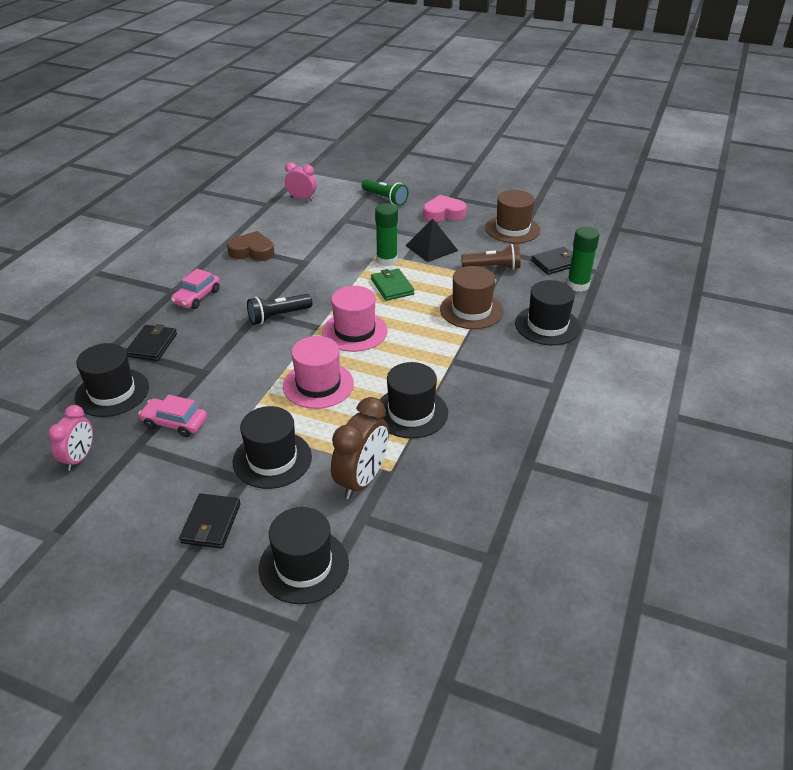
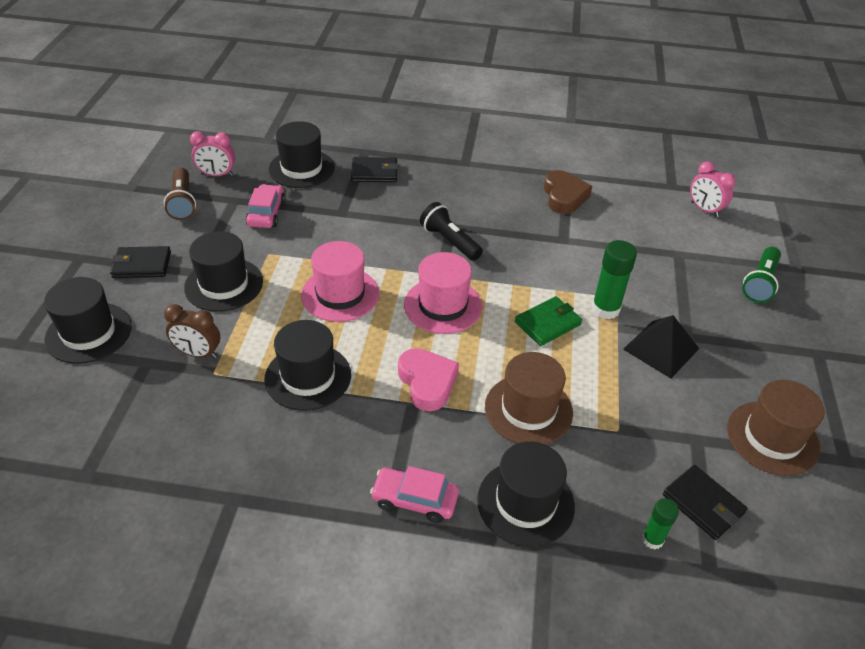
camera: 75 degrees right, 5 degrees up
pink car [171,269,220,309] -> pink car moved to [370,466,459,523]
pink clock [285,162,317,201] -> pink clock turned 135 degrees clockwise [690,161,736,217]
brown clock [331,397,389,499] -> brown clock [164,304,220,358], size x0.65
pink heart [423,195,467,222] -> pink heart moved to [398,348,459,411]
brown flashlight [461,244,521,270] -> brown flashlight moved to [164,168,196,220]
green glue stick [567,226,599,292] -> green glue stick [642,498,679,549], size x0.59

